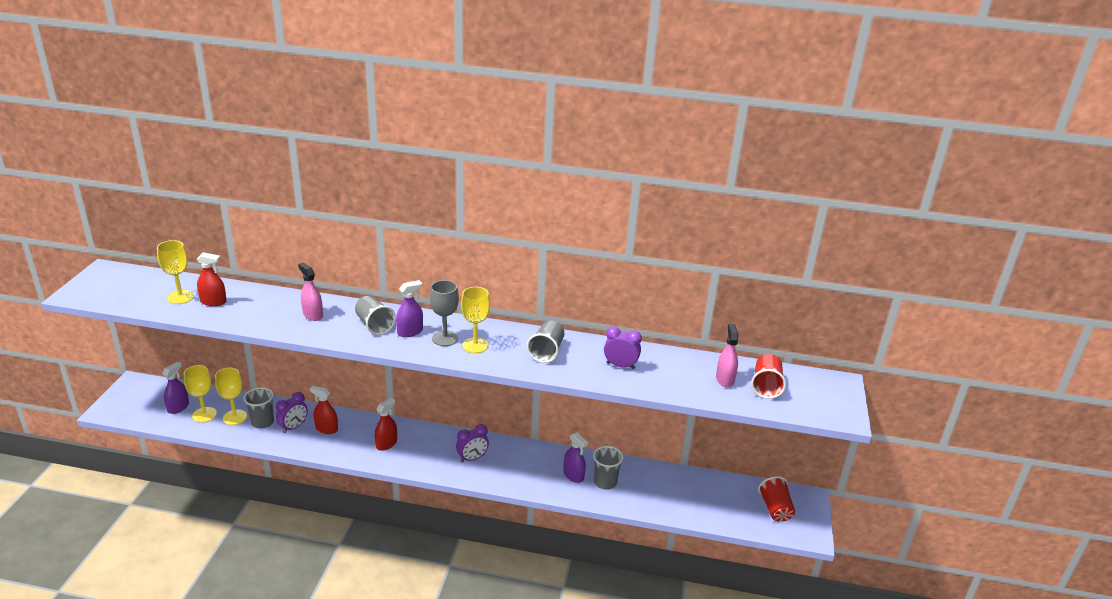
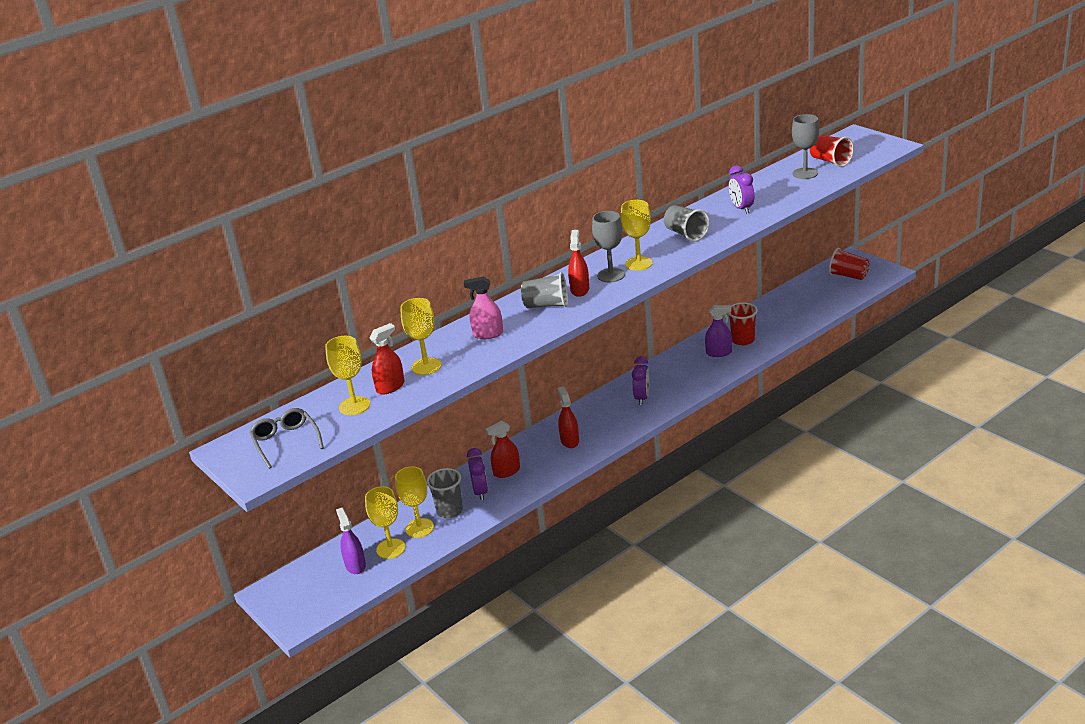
camera: 45 degrees left, 0 degrees up
purple spray bottle [396,280,423,337] -> red spray bottle [568,230,589,297]
grey cup [593,446,623,490] -> red cup [728,302,758,346]
purple clock [604,326,642,369] -> purple clock turned 75 degrees counterclockwise [729,165,754,214]
pink spray bottle [716,324,738,387] -> grey goblet [792,114,819,179]
none -> grey glasses [249,408,324,469]
none -> yellow goblet [400,298,441,375]

